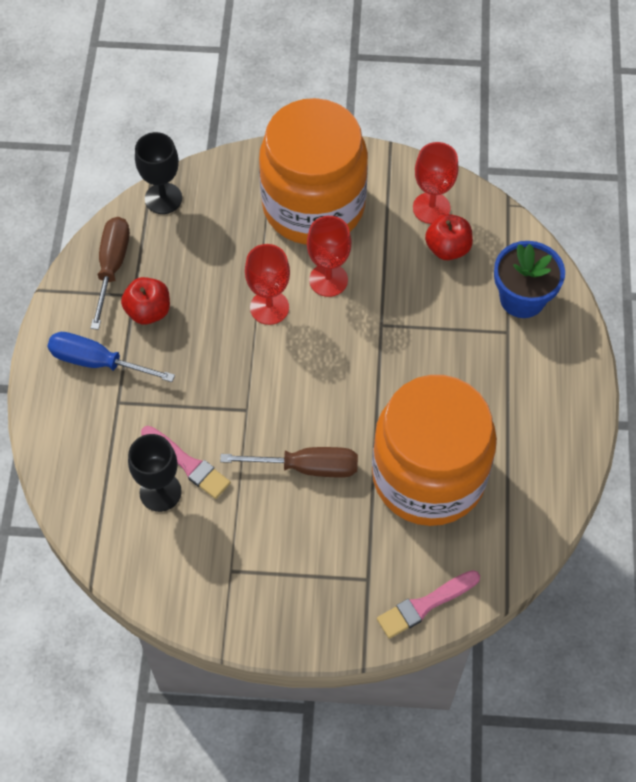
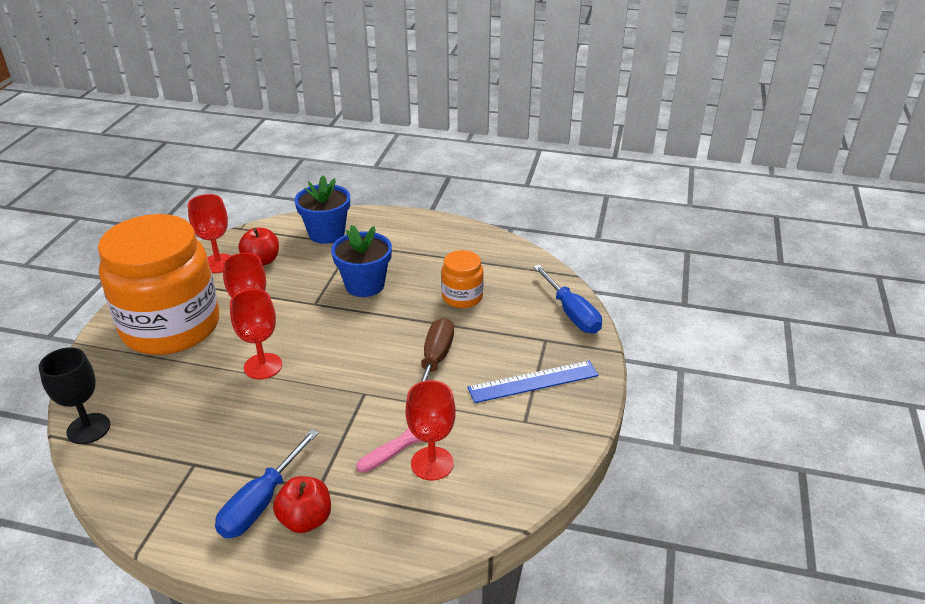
camera: 80 degrees left, 25 degrees down
brown screwdriver [91,217,130,330] -> none
red apple [121,277,170,325] -> red apple moved to [273,476,331,533]
black goblet [128,434,182,512] -> red goblet [405,380,456,481]
orange jar [372,375,497,526] -> orange jar [441,250,484,308], size x0.44
pink brush [377,570,480,639] -> blue screwdriver [533,265,602,333]
none -> blue flower pot [331,225,392,297]
none -> blue ruler [468,361,599,403]

